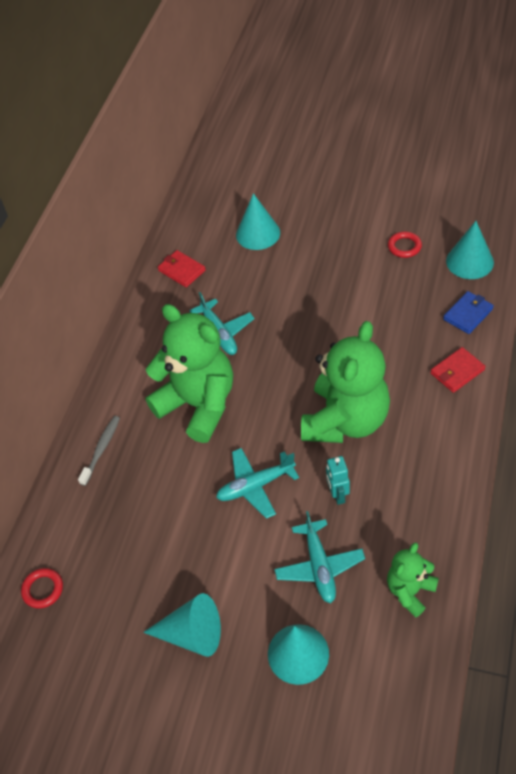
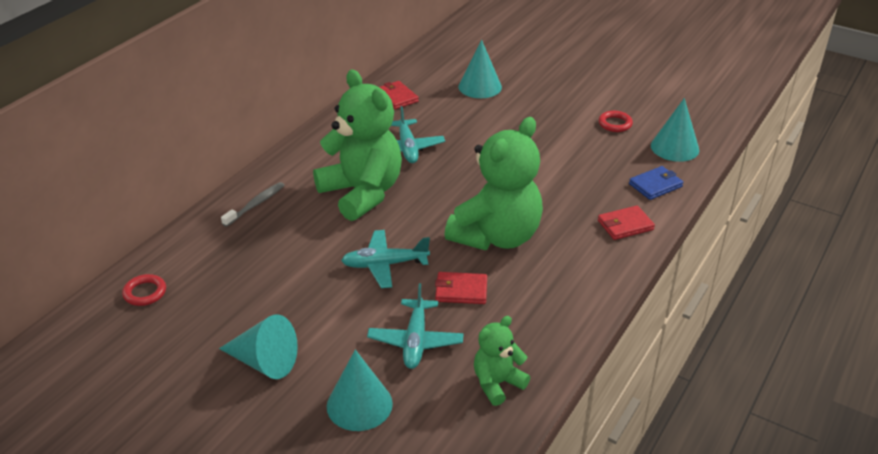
camera: 10 degrees right, 15 degrees down
turquoise robot [326,456,350,505] -> red wallet [435,272,487,304]

